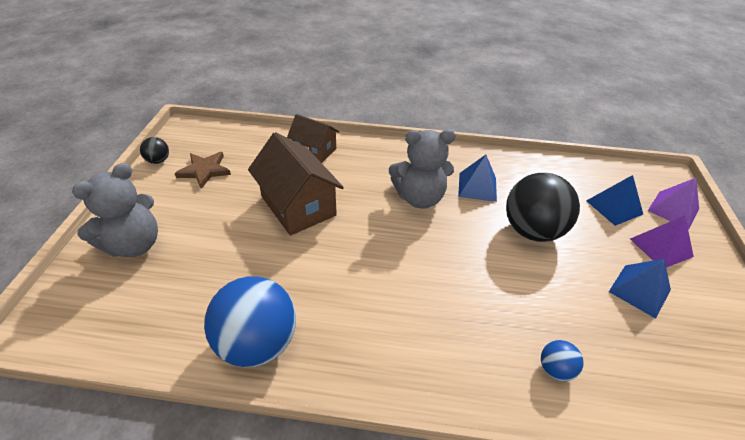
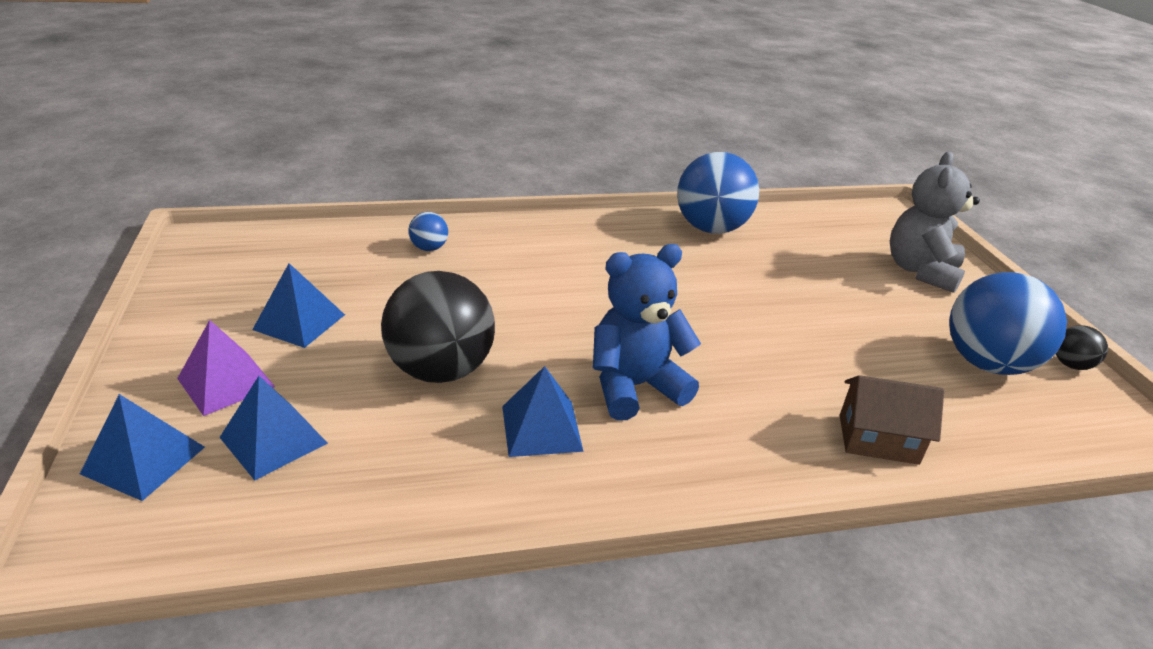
camera: 160 degrees right, 10 degrees down
brown star [175,152,231,189] -> blue ball [949,272,1067,375]
brown house [248,132,344,236] -> none
grey teddy bear [389,130,456,209] -> blue teddy bear [593,244,701,421]
purple pyramid [648,178,699,230] -> blue pyramid [80,394,205,501]

